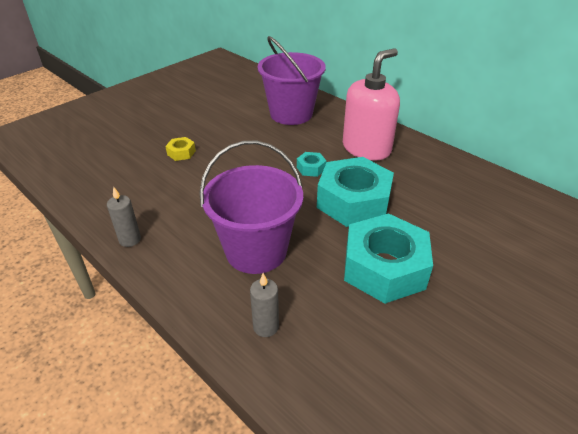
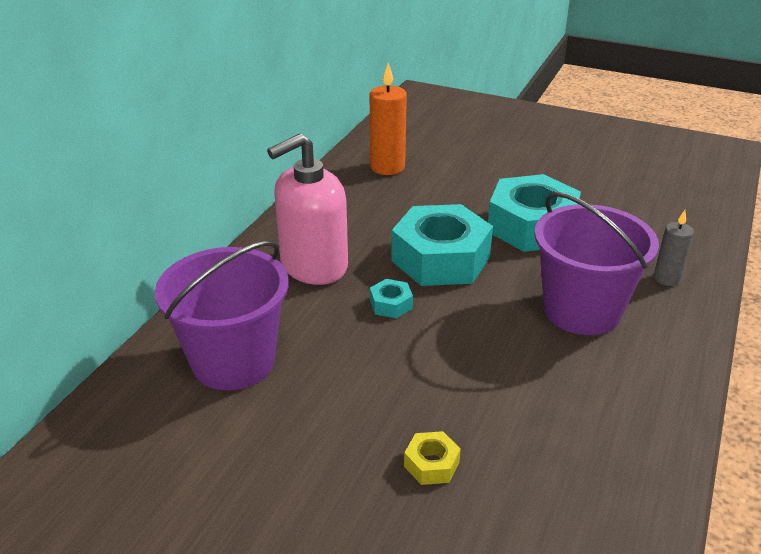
camera: 110 degrees left, 5 degrees down
grey candle [107,187,141,247] -> none
pink soap dispenser [343,48,400,161] -> pink soap dispenser turned 60 degrees counterclockwise [267,133,348,285]
none -> orange candle [370,63,407,175]

